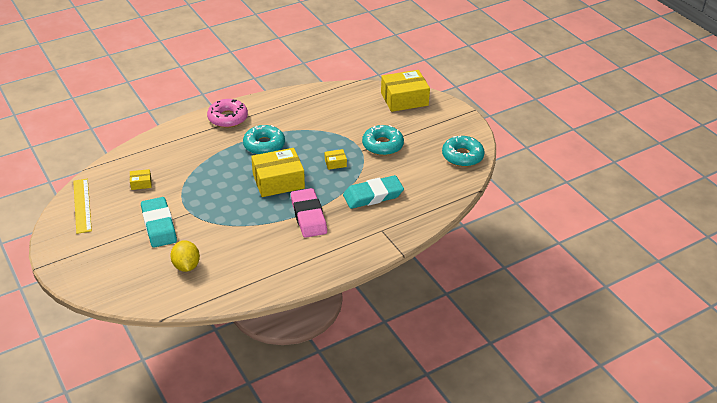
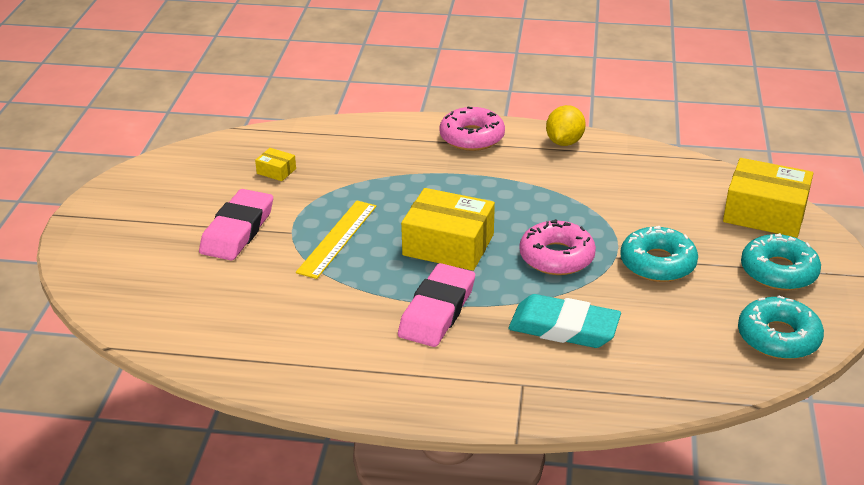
camera: 40 degrees right, 5 degrees down
yellow ruler [73,179,92,234] -> yellow ruler moved to [296,201,377,279]
turquoise eraser [141,197,177,248] -> pink eraser [199,189,273,260]
yellow lemon [170,240,200,272] -> yellow lemon moved to [546,105,586,146]
turquoise donut [243,125,285,155] -> turquoise donut moved to [741,233,821,291]
yellow box [325,149,347,170] -> pink donut [519,219,596,275]

